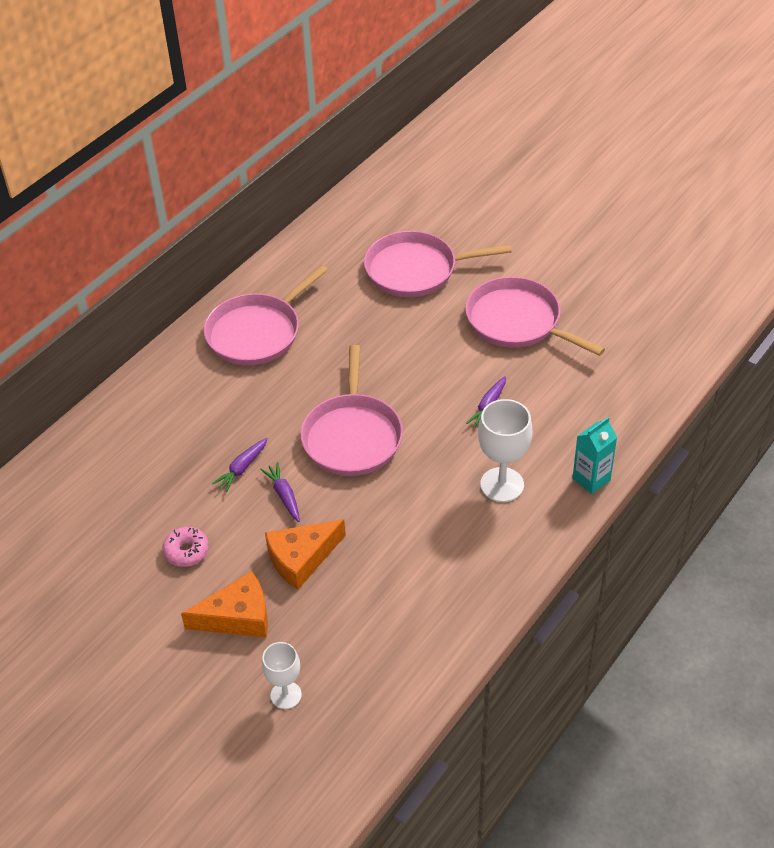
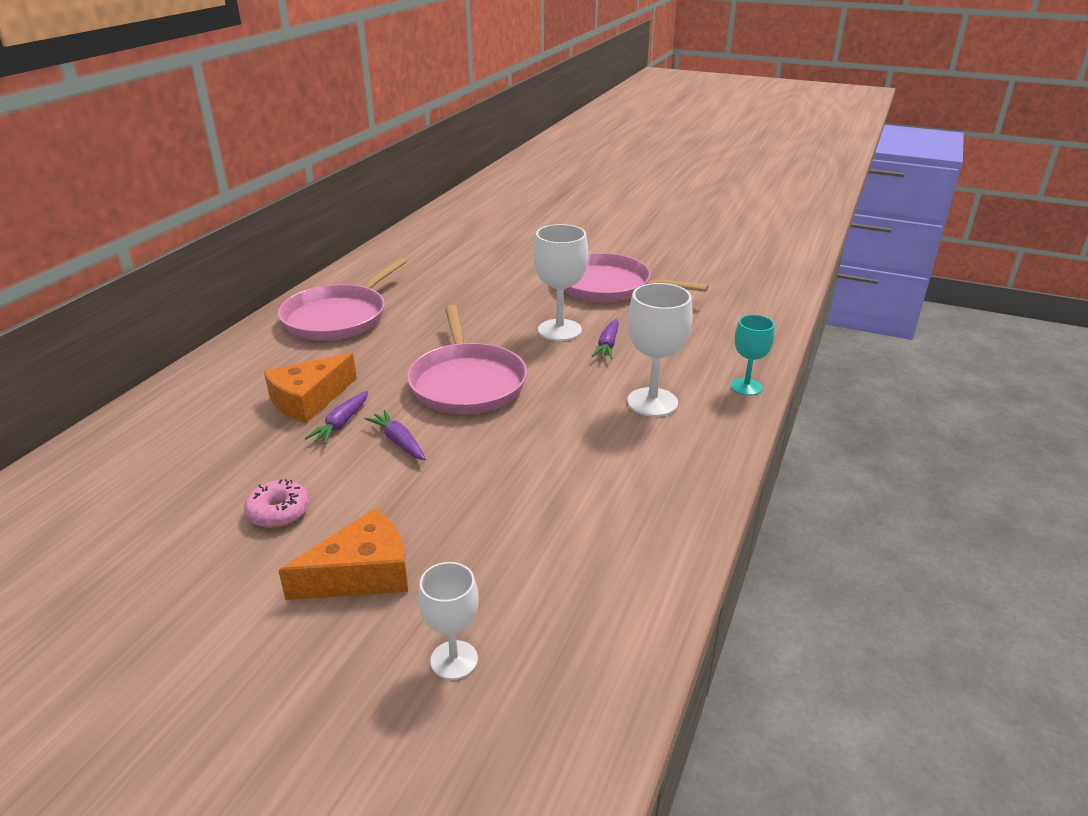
camera: 15 degrees left, 15 degrees down
orange cheese [265,519,346,590] -> orange cheese moved to [264,353,357,423]
pink pan [364,231,512,297] -> none
turquoise carton [572,417,617,494] -> turquoise goblet [731,315,775,396]
none -> white goblet [533,224,588,341]

